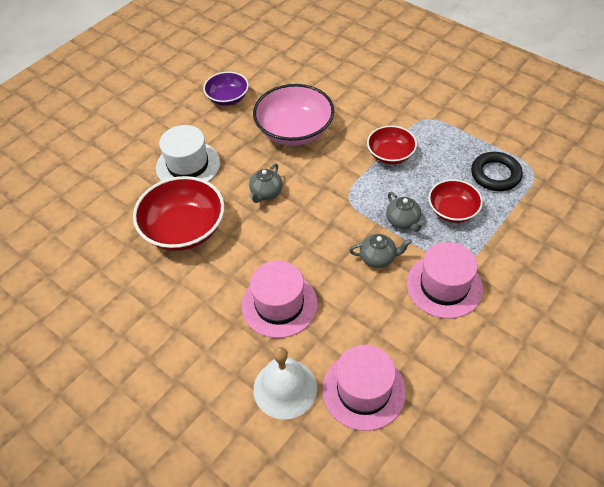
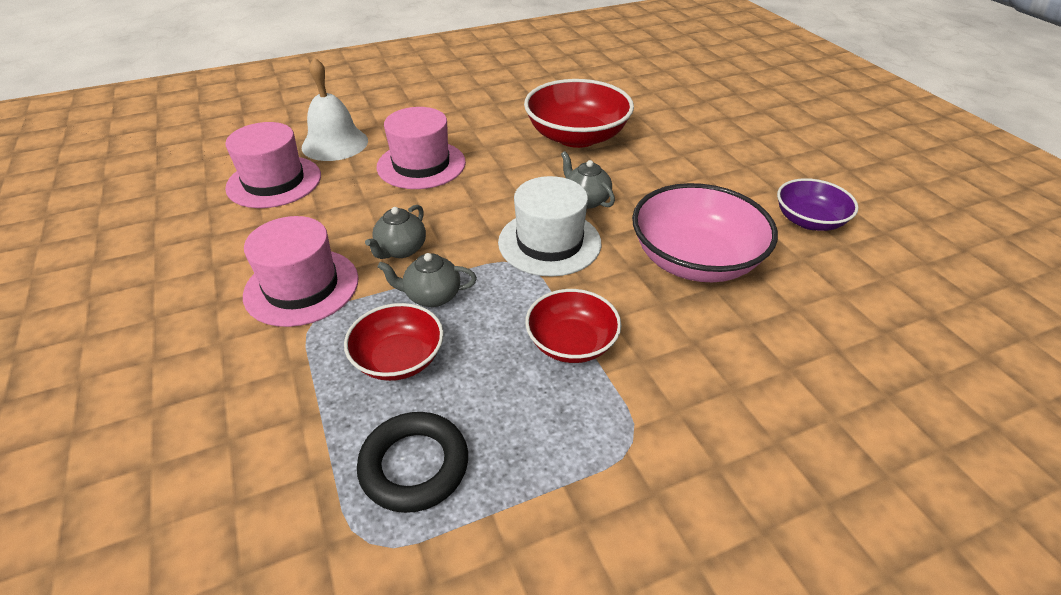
camera: 115 degrees right, 10 degrees down
white hat [156,125,220,182] -> white hat moved to [498,176,601,277]

